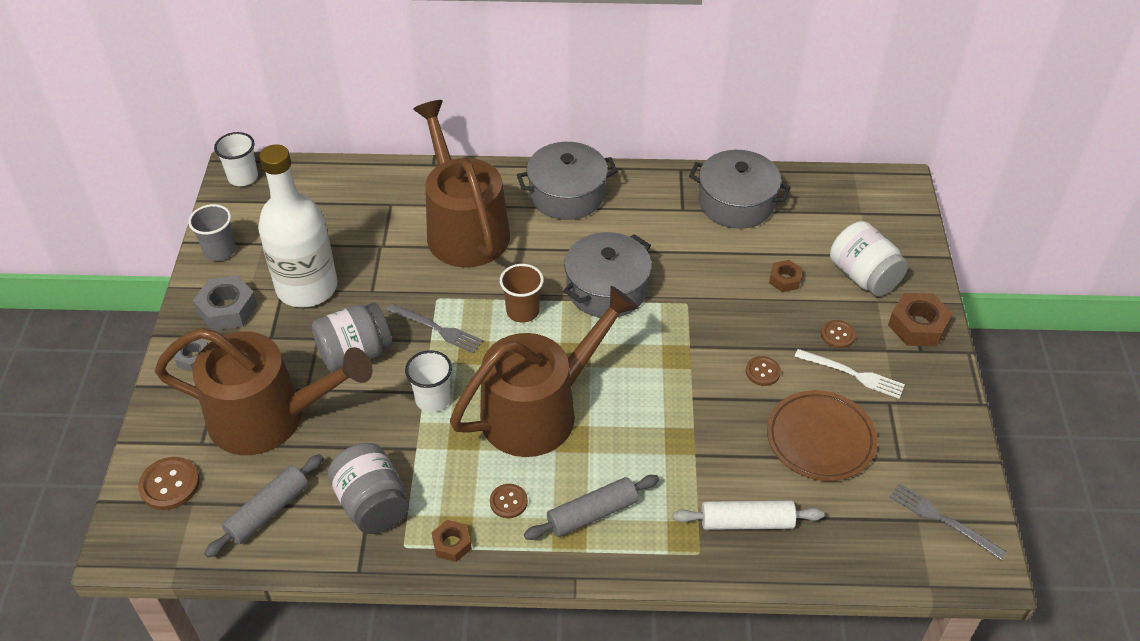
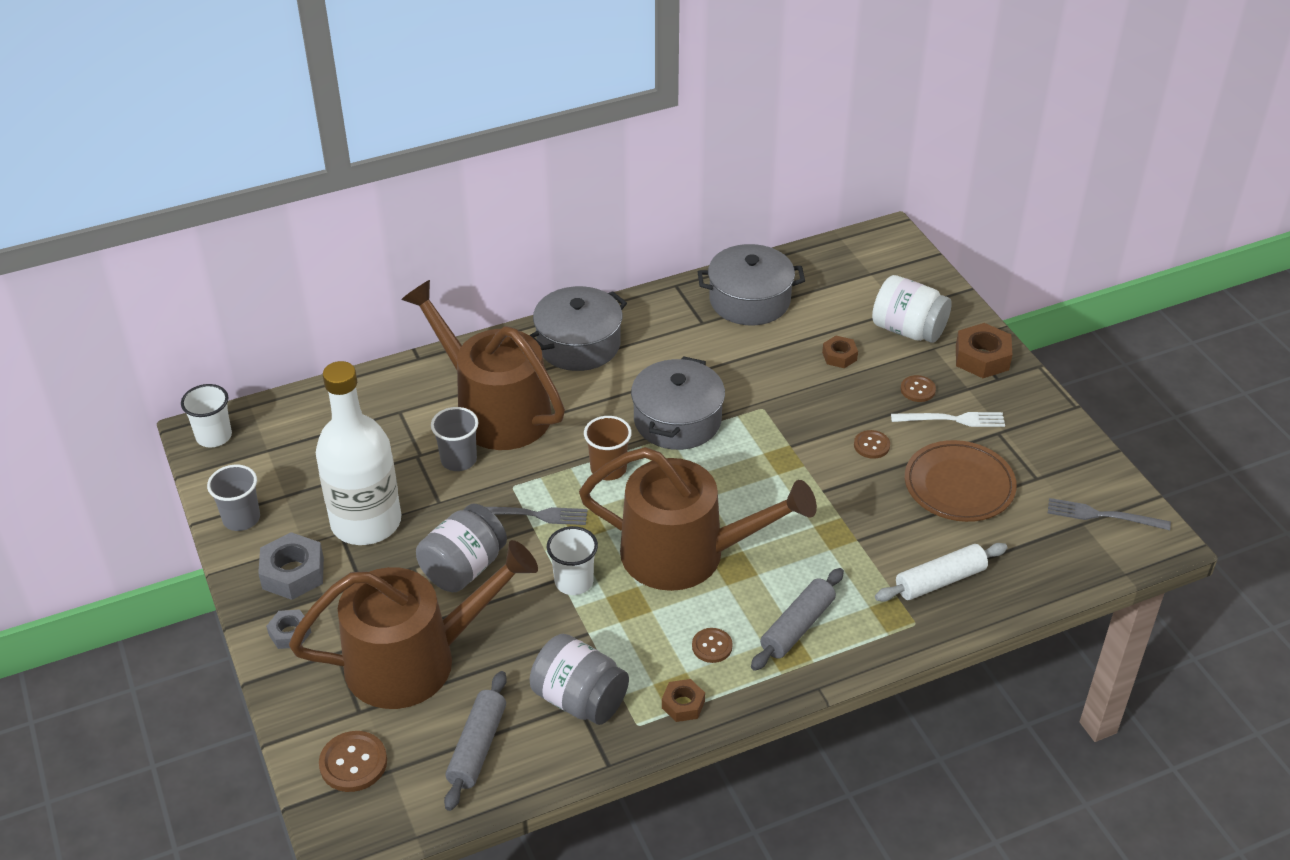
camera: 25 degrees left, 5 degrees down
brown watering can [450,286,639,457] -> brown watering can turned 75 degrees clockwise [579,447,817,591]
none -> grey cup [431,407,479,471]

